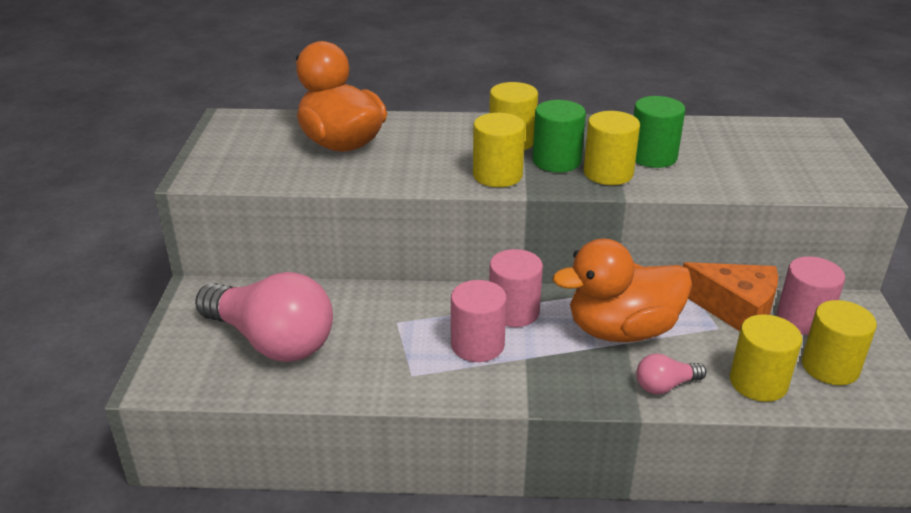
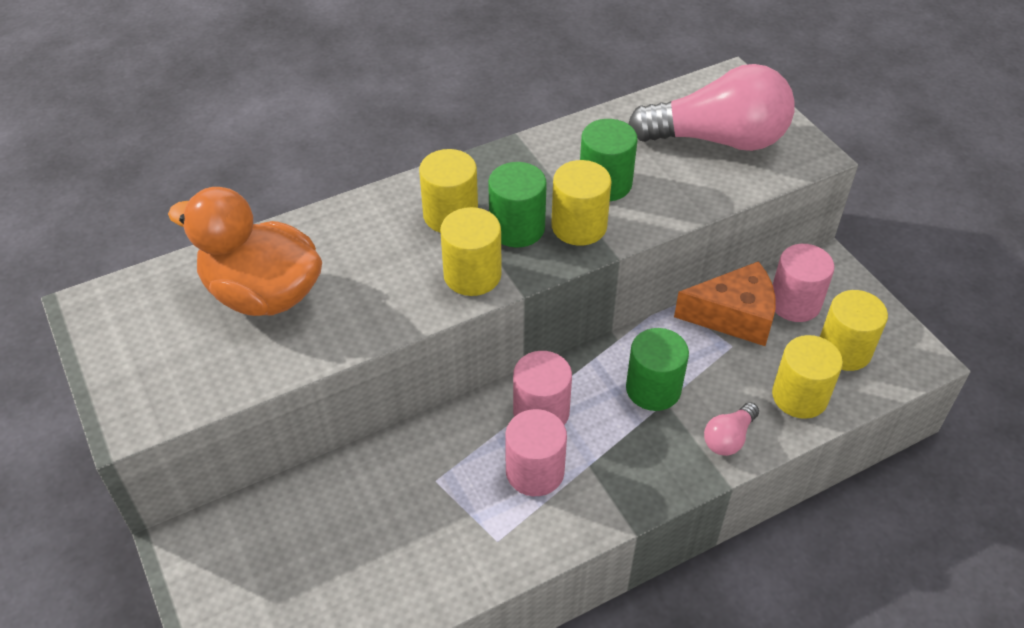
camera: 30 degrees left, 15 degrees up
pink light bulb [195,272,333,362] -> pink light bulb moved to [629,64,795,151]
orange duck [553,239,692,342] -> green cylinder [626,328,689,411]

